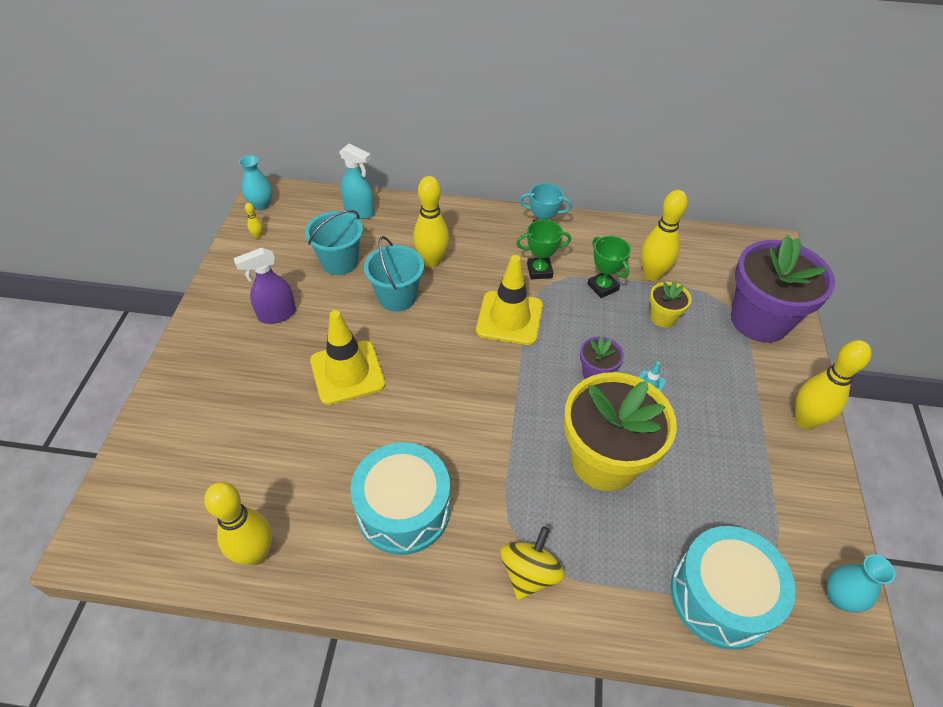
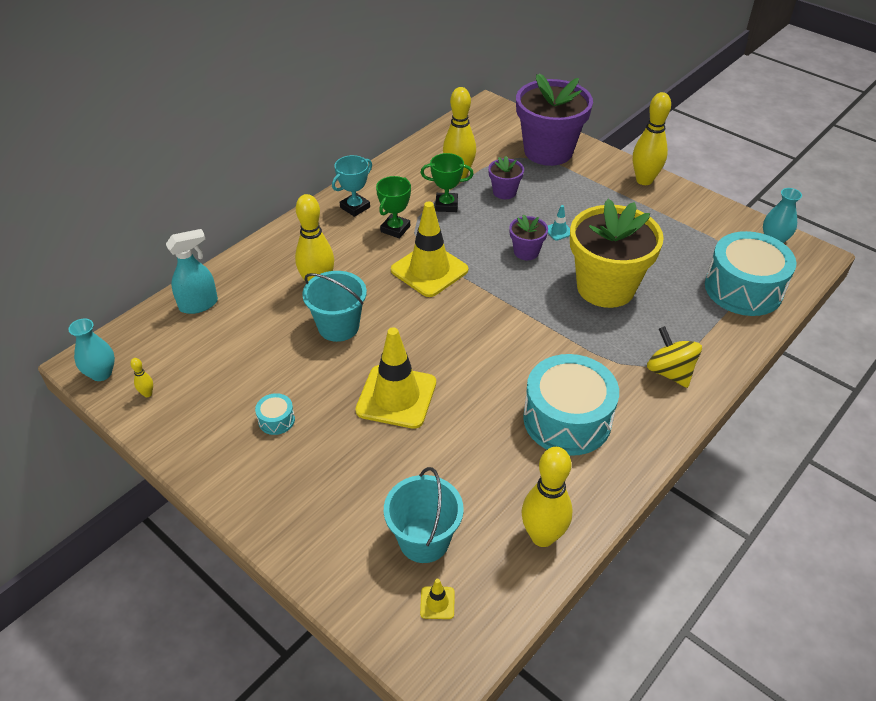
camera: 55 degrees left, 5 degrees down
purple spray bottle [233,248,296,324] -> turquoise drum [255,393,295,435]
turquoise bucket [305,210,363,275] -> turquoise bucket moved to [384,467,464,563]
yellow flower pot [650,282,691,327] -> purple flower pot [488,156,524,199]
none -> yellow traffic cone [420,579,455,619]

